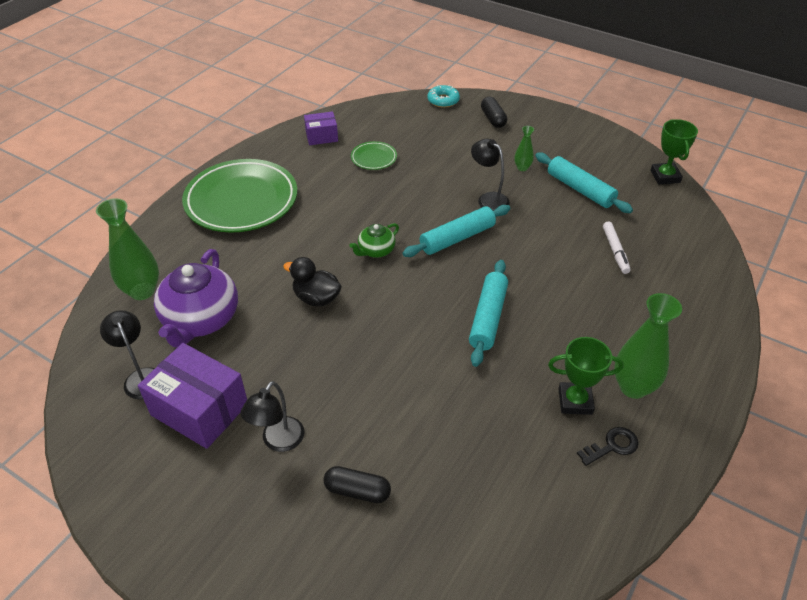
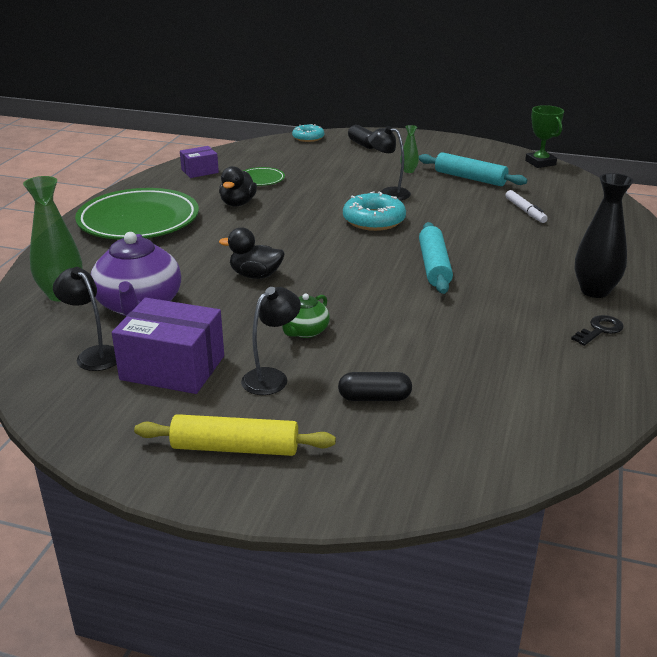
camera: 15 degrees left, 15 degrees down
black lamp [240,381,305,452] -> black lamp turned 150 degrees counterclockwise [241,287,301,395]
green teapot [349,223,399,258] -> green teapot moved to [282,294,330,338]
turquoise rolling pin [403,205,510,257] -> turquoise donut [343,191,406,231]
green trophy [548,337,624,415] -> none
green vase [614,293,682,399] -> black vase [574,173,634,298]
none -> yellow rolling pin [134,414,336,456]
none -> black duck [219,166,257,206]

